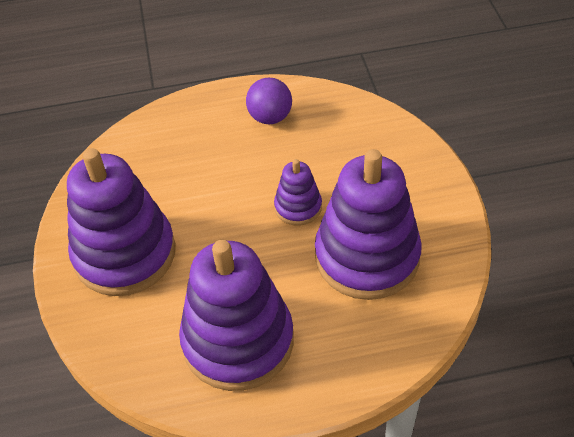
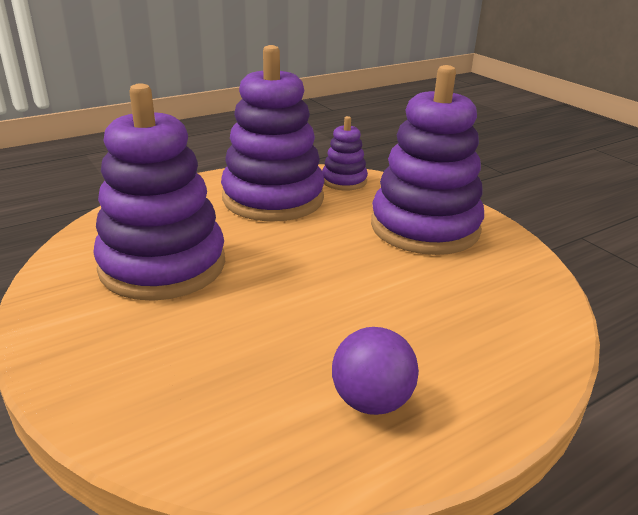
camera: 155 degrees right, 20 degrees down
purple stacking toy [274,159,322,226] -> purple stacking toy moved to [322,116,368,190]

